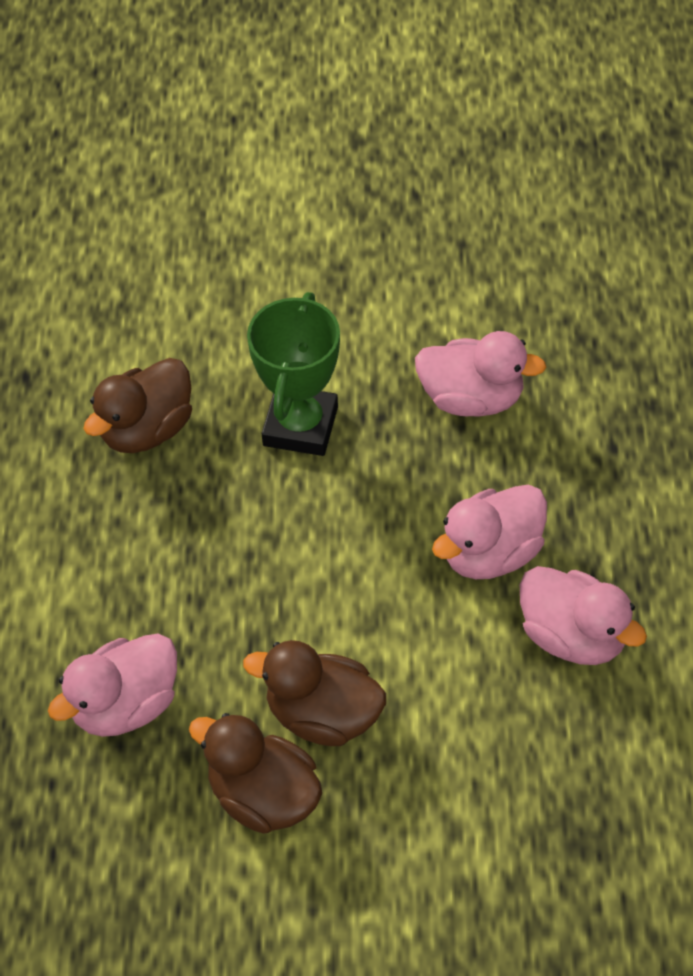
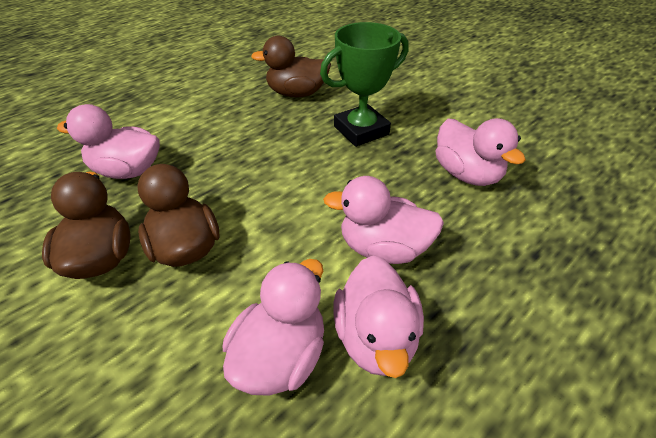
camera: 45 degrees right, 10 degrees down
none -> pink duck [222,259,324,396]

